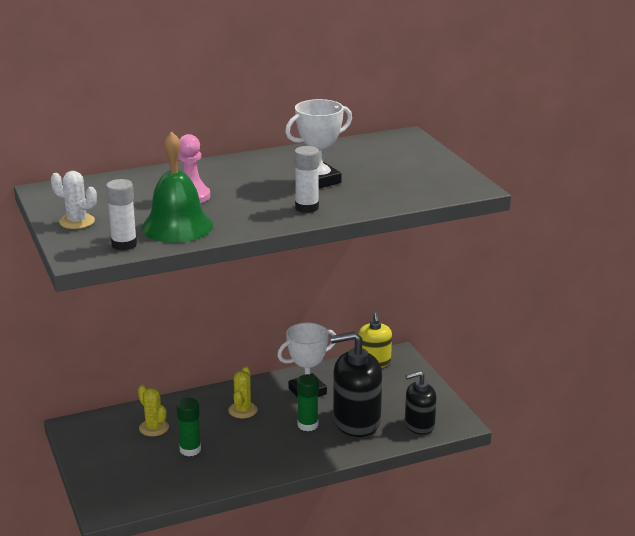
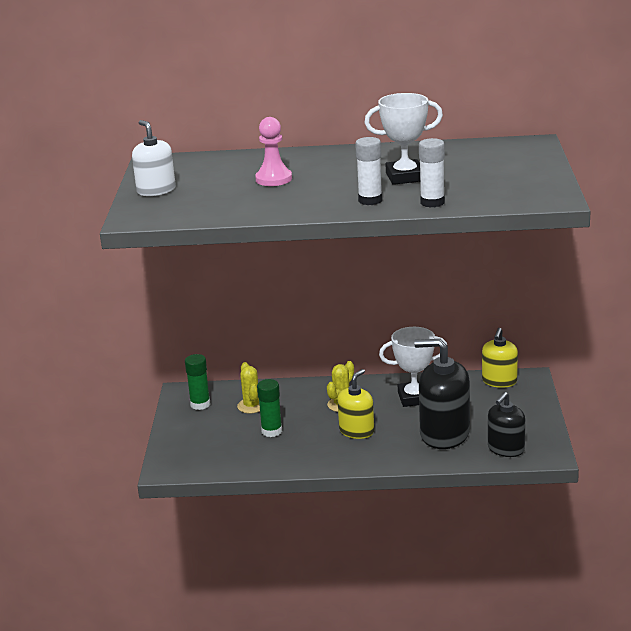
camera: 25 degrees right, 0 degrees up
white cactus [51,171,97,229] -> white soap dispenser [132,120,176,196]
white glue stick [106,179,137,250] -> white glue stick moved to [419,138,445,208]
green bell [141,132,213,243] -> none
green glue stick [297,374,319,431] -> green glue stick moved to [185,354,210,410]
black soap dispenser [405,371,436,435] -> black soap dispenser turned 60 degrees counterclockwise [488,392,525,457]
none -> yellow soap dispenser [337,369,374,439]

